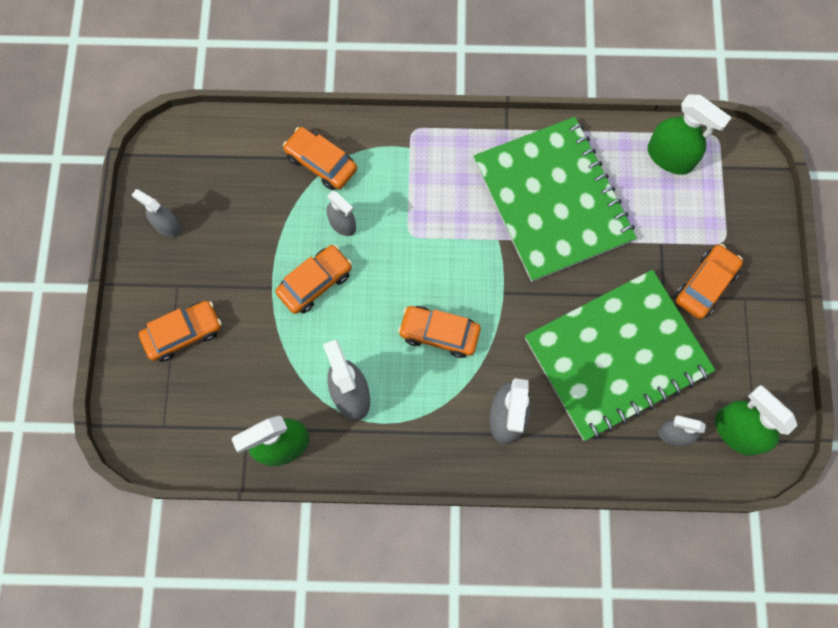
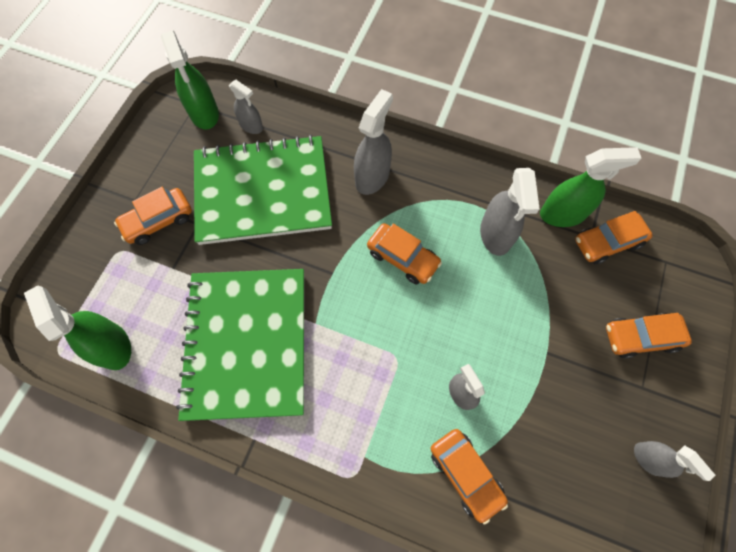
camera: 160 degrees left, 5 degrees down
orange car [275,245,352,314] -> orange car moved to [575,211,653,264]

